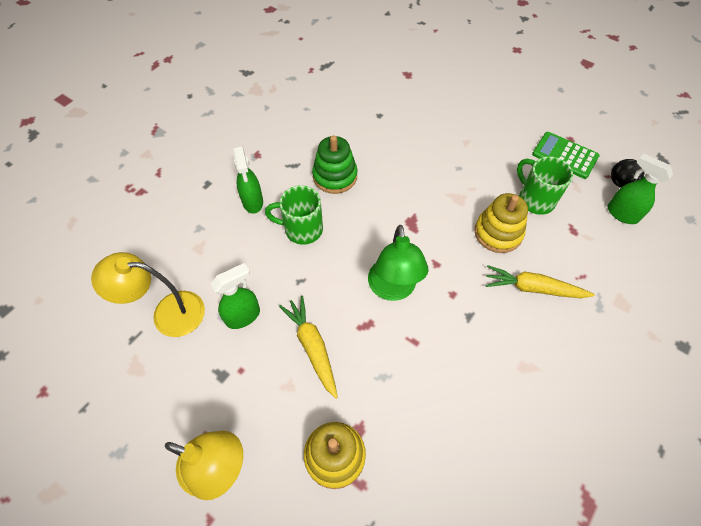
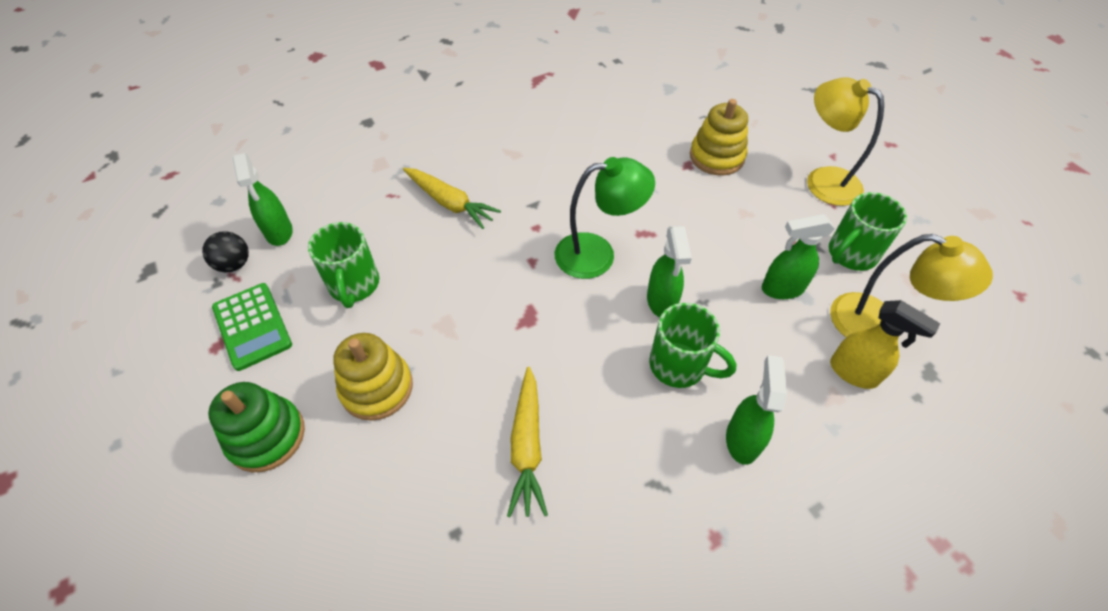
camera: 155 degrees left, 5 degrees down
yellow carrot [279,296,338,399] -> yellow carrot moved to [507,367,548,517]
green stacking toy [312,135,357,194] -> green stacking toy moved to [208,382,305,472]
green lamp [368,225,428,301] -> green lamp turned 60 degrees clockwise [555,157,655,279]
yellow stacking toy [474,193,528,253] -> yellow stacking toy moved to [333,333,413,421]
none -> green spray bottle [647,226,692,318]
none -> green mug [829,192,907,271]
none -> yellow spray bottle [830,300,941,389]

